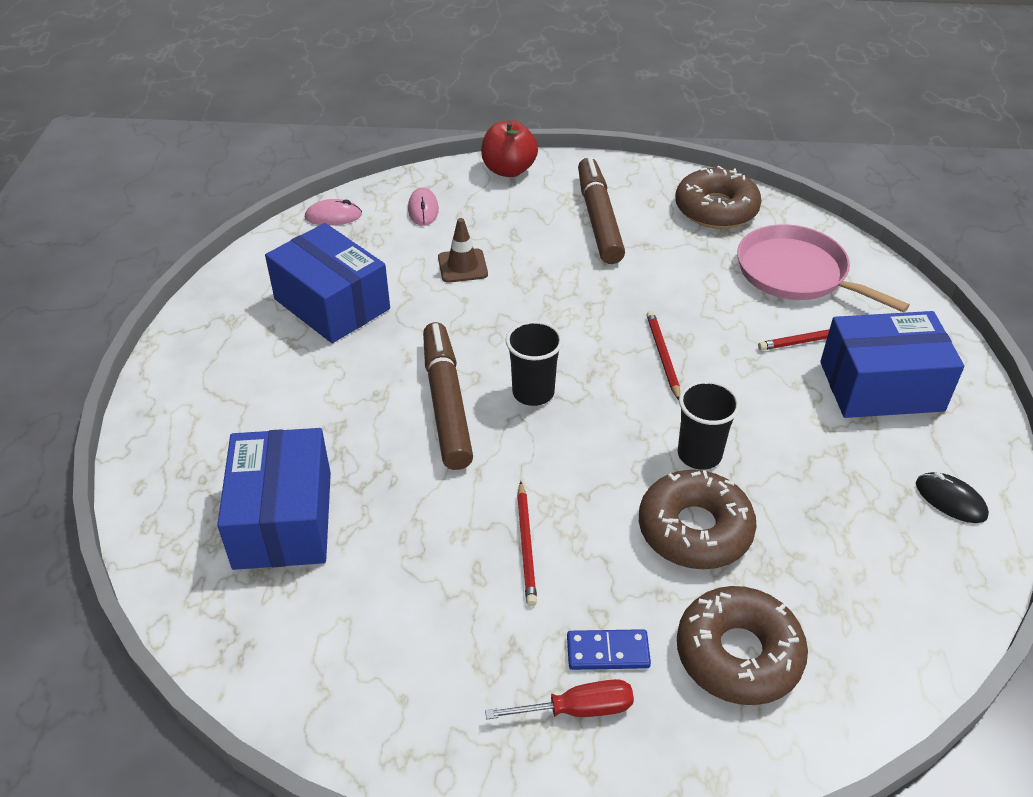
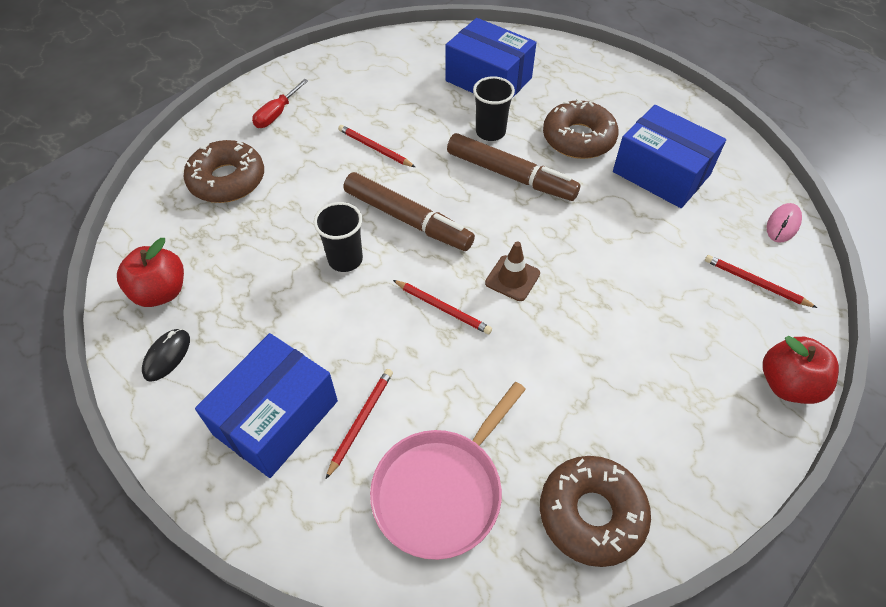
camera: 130 degrees right, 10 degrees up
blue box [265,223,390,343] -> blue box turned 45 degrees clockwise [613,105,726,208]
pink mouse [408,187,439,226] -> red pencil [705,255,817,308]
brown traffic cone [438,218,488,283] -> brown traffic cone moved to [485,241,540,301]
black cup [506,320,563,406] -> black cup moved to [473,76,515,141]
blue domino [567,629,651,670] -> none
brown marker [578,157,625,264] -> brown marker moved to [344,172,475,251]
brown donut [639,470,756,569] -> brown donut moved to [543,98,619,159]
pink pan [737,224,910,313] -> pink pan turned 135 degrees clockwise [370,382,526,560]
black mouse [916,472,989,523] -> black mouse turned 60 degrees counterclockwise [142,329,190,382]
none -> red apple [117,238,184,307]

